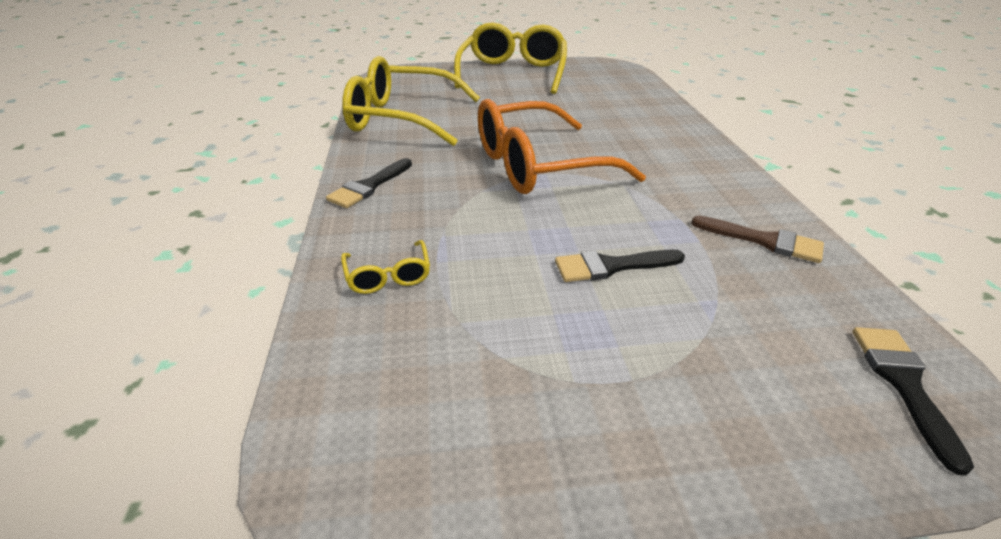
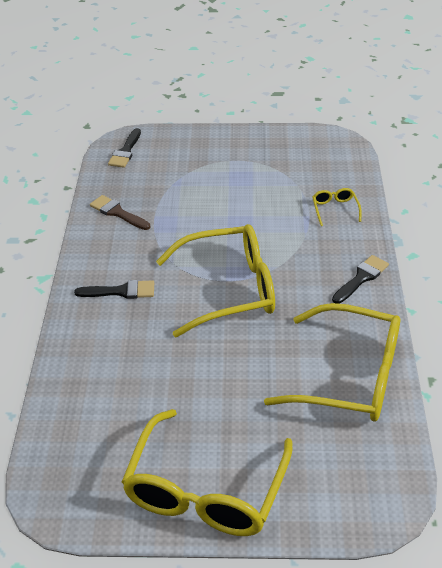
camera: 170 degrees left, 5 degrees up
orange glasses [478,99,646,194] -> yellow glasses [156,224,275,337]
black brush [555,250,685,282] -> black brush moved to [74,280,154,299]

